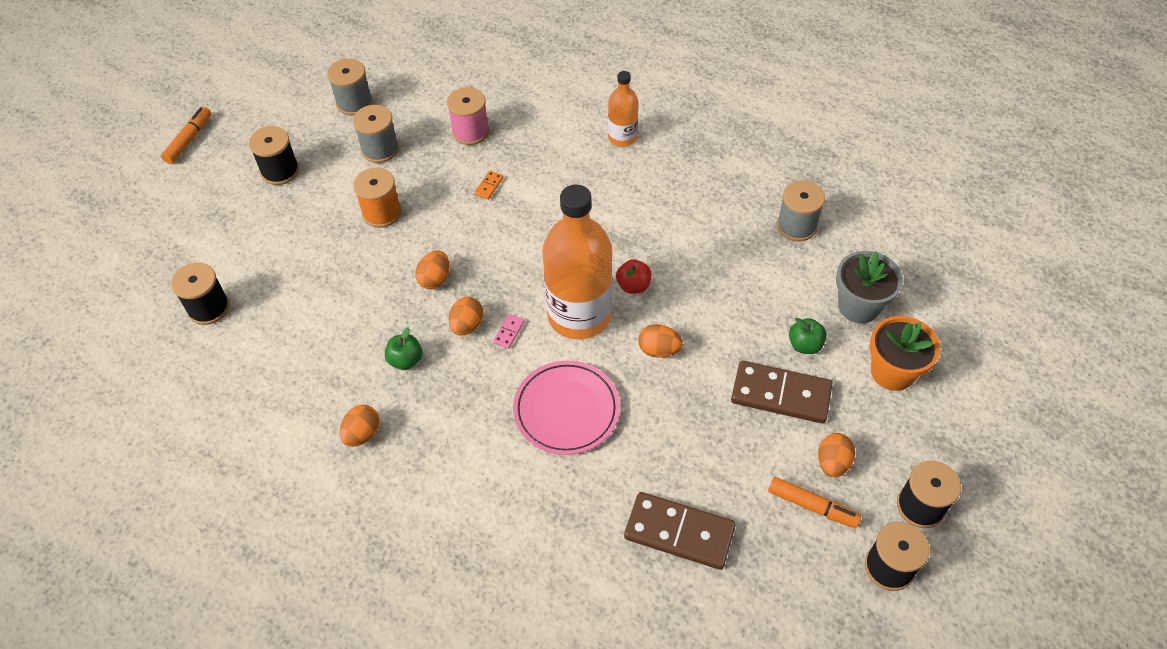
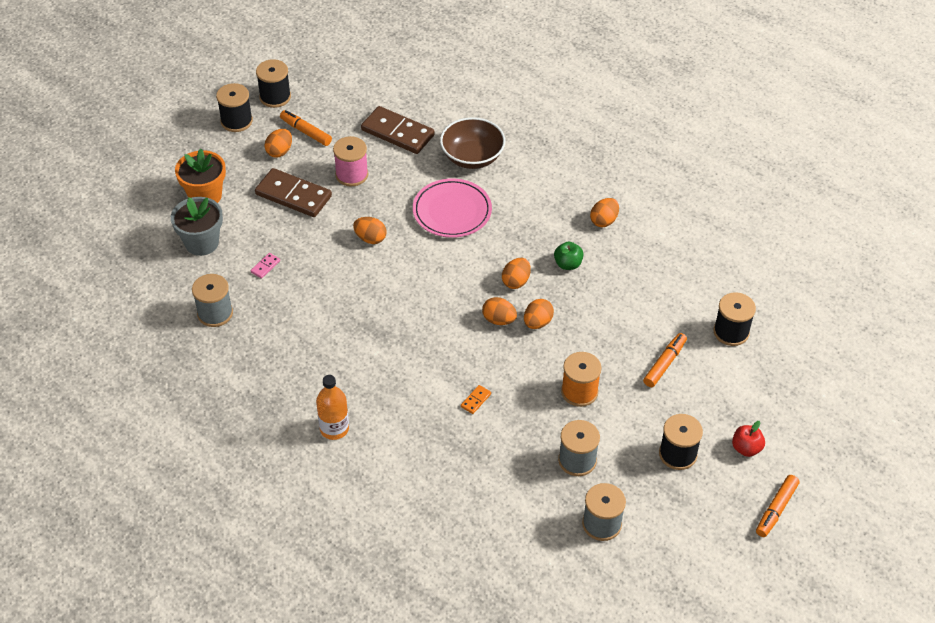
camera: 170 degrees left, 5 degrees down
pink spool [447,87,489,145] -> pink spool moved to [333,136,368,186]
pink domino [493,314,525,349] -> pink domino moved to [250,253,280,279]
orange bottle [542,185,612,340] -> none
red apple [616,259,651,294] -> red apple moved to [732,421,765,457]
green apple [789,318,827,354] -> none
none -> brown bowl [440,117,505,169]
none -> orange egg [482,297,517,325]
none -> orange marker [643,333,687,387]

